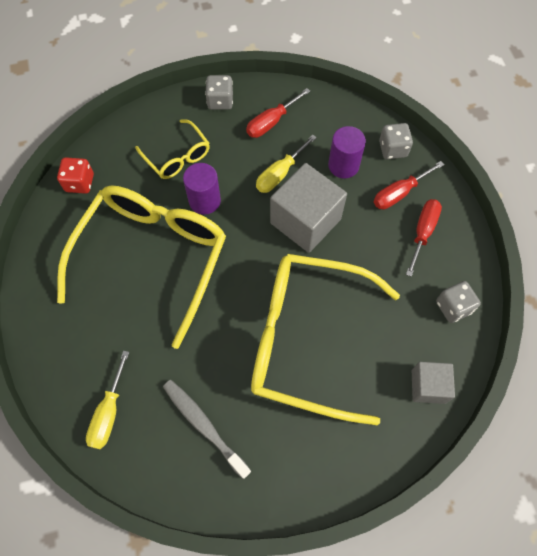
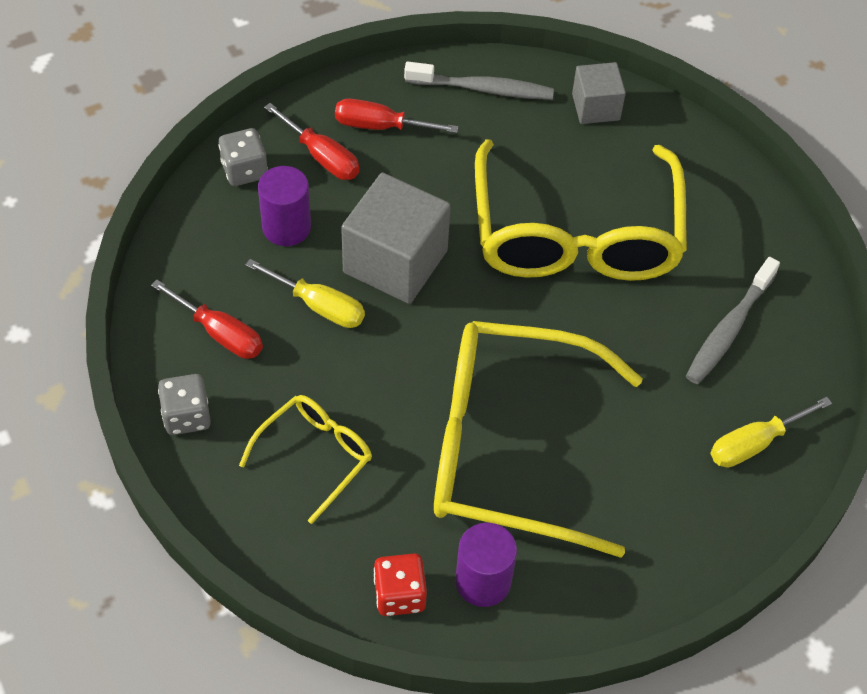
camera: 105 degrees left, 10 degrees down
yellow screwdriver [86,351,129,449] -> yellow screwdriver turned 150 degrees clockwise [710,397,832,468]
purple cylinder [183,163,221,215] -> purple cylinder moved to [455,523,517,607]
grey dice [436,281,481,323] -> grey toothbrush [404,62,554,100]

